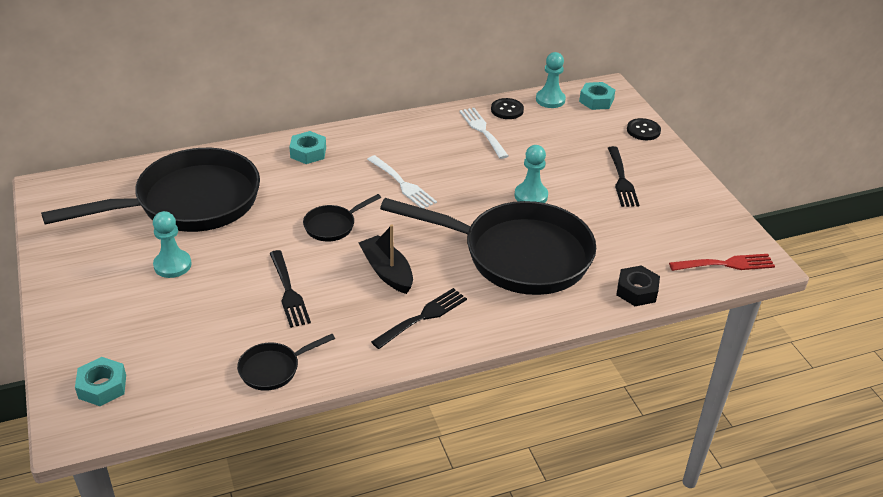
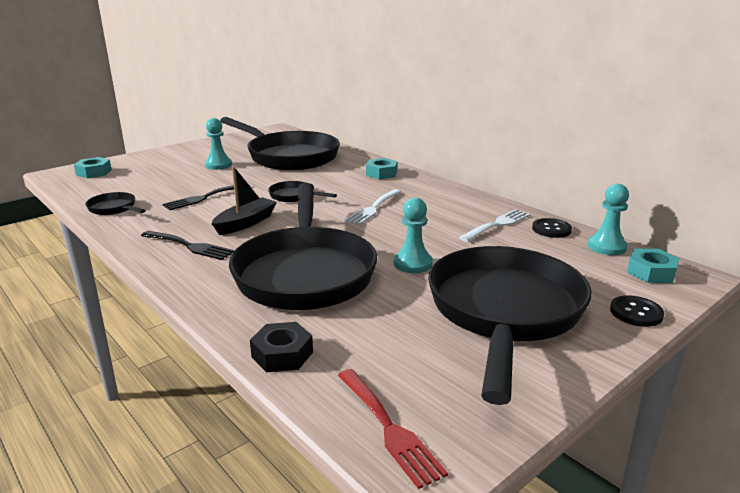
camera: 70 degrees right, 15 degrees down
black fork [608,146,639,207] -> black pan [428,246,592,405]

